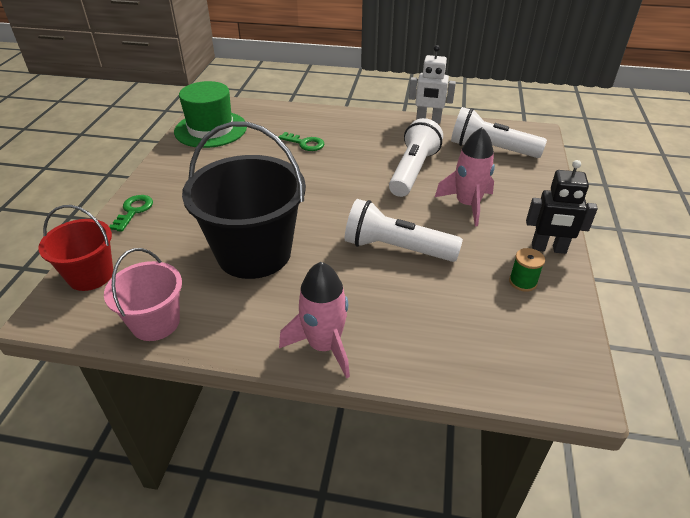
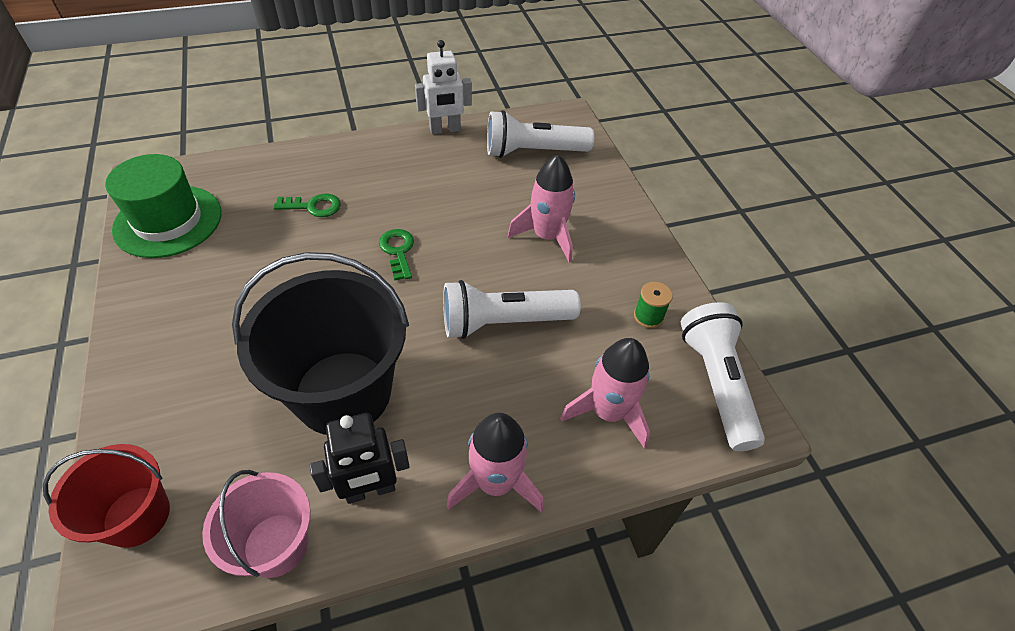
camera: 30 degrees left, 10 degrees up
green key [109,195,153,232] -> green key moved to [379,229,414,281]
white flashlight [389,118,443,197] -> white flashlight moved to [681,302,765,451]
black robot [526,160,598,254] -> black robot moved to [310,413,410,504]
none -> pink rocket [560,338,650,448]

